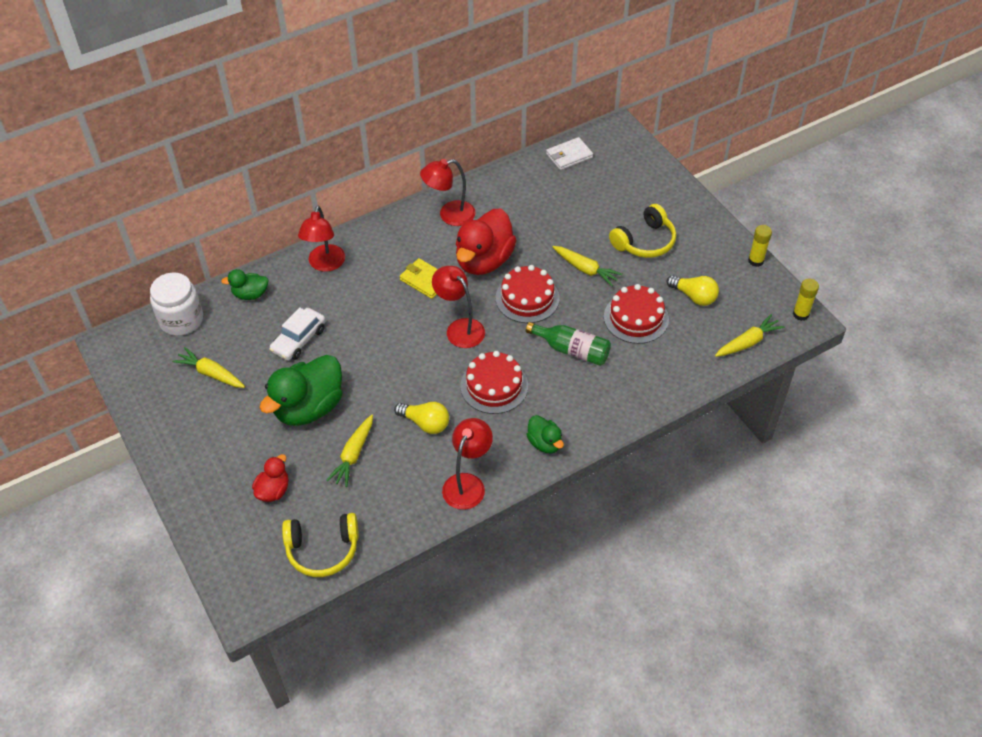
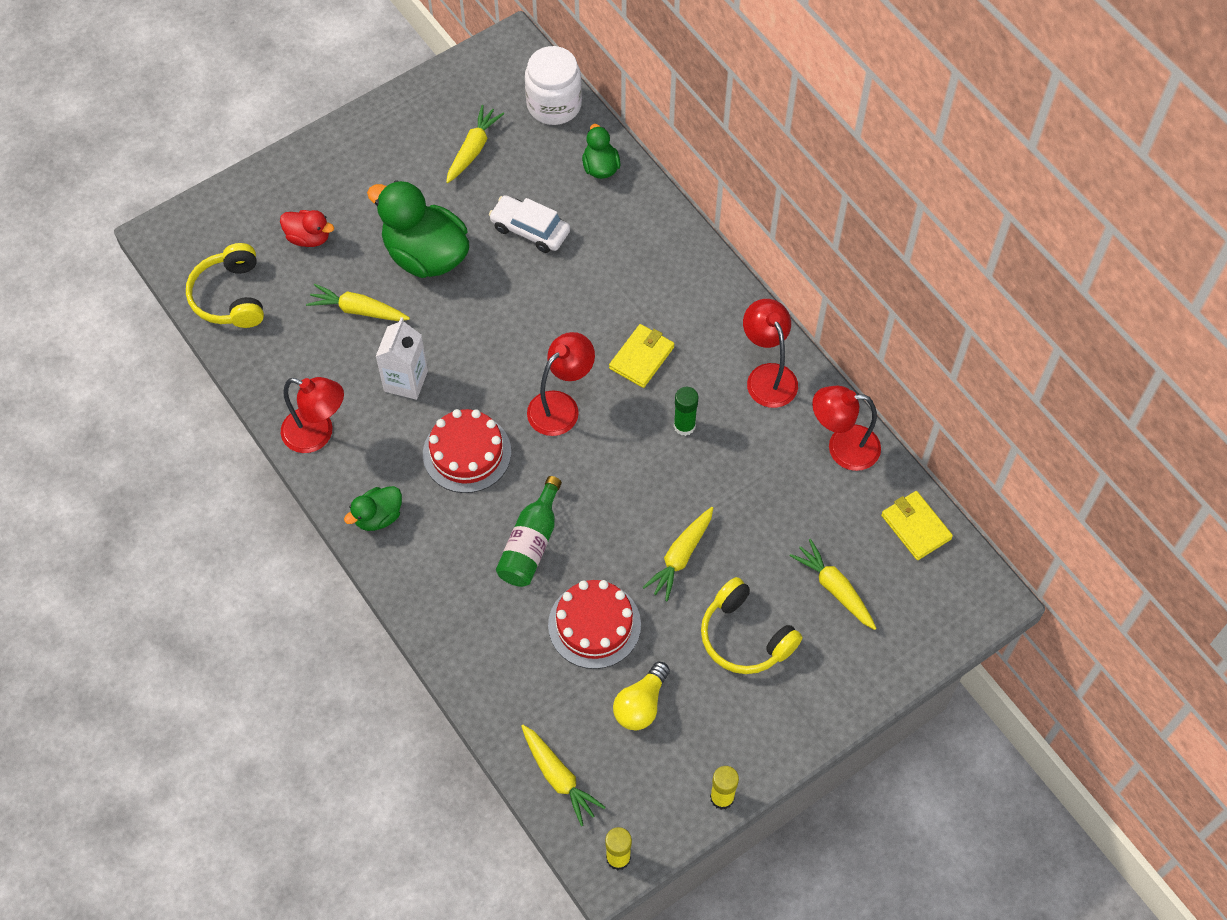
camera: 85 degrees right, 10 degrees up
red lamp [298,206,345,272] -> red lamp moved to [812,385,881,471]
yellow light bulb [394,402,449,434] -> white carton [375,317,428,400]
red duck [456,209,516,275] -> green glue stick [674,387,698,436]
red cake [496,265,560,323] -> none
white wallet [546,137,593,170] -> yellow wallet [881,491,953,560]
none -> yellow carrot [789,539,877,630]

